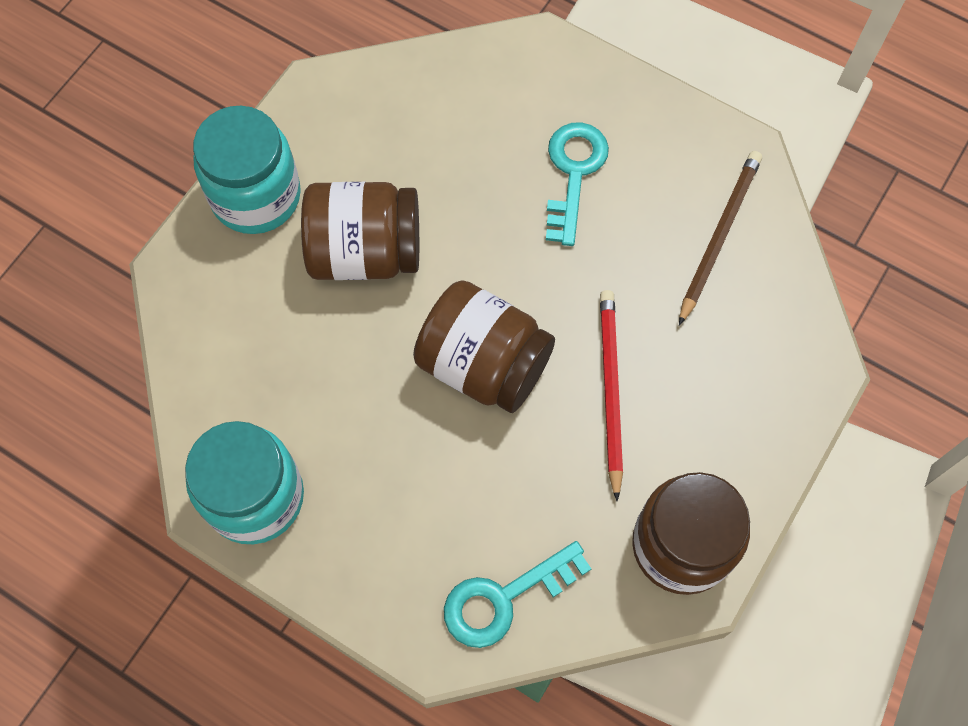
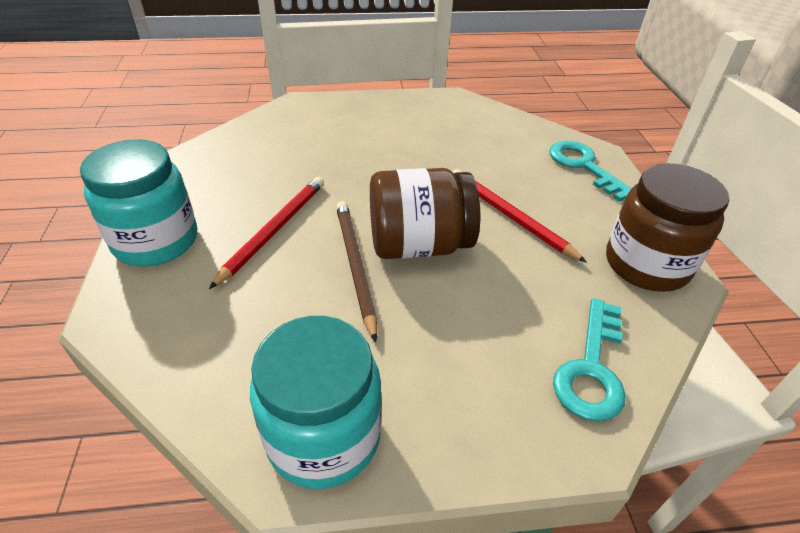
camera: 40 degrees left, 25 degrees down
brown jar [301,182,419,280] -> red pencil [209,177,324,289]
turquoise key [546,122,609,246] -> turquoise key moved to [549,141,632,202]
brown pencil [679,151,762,326] -> brown pencil moved to [336,201,377,342]

